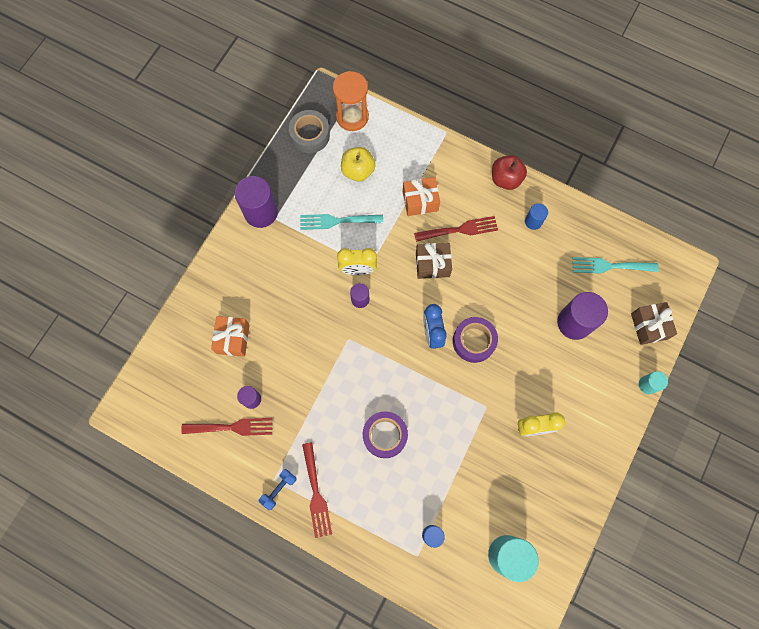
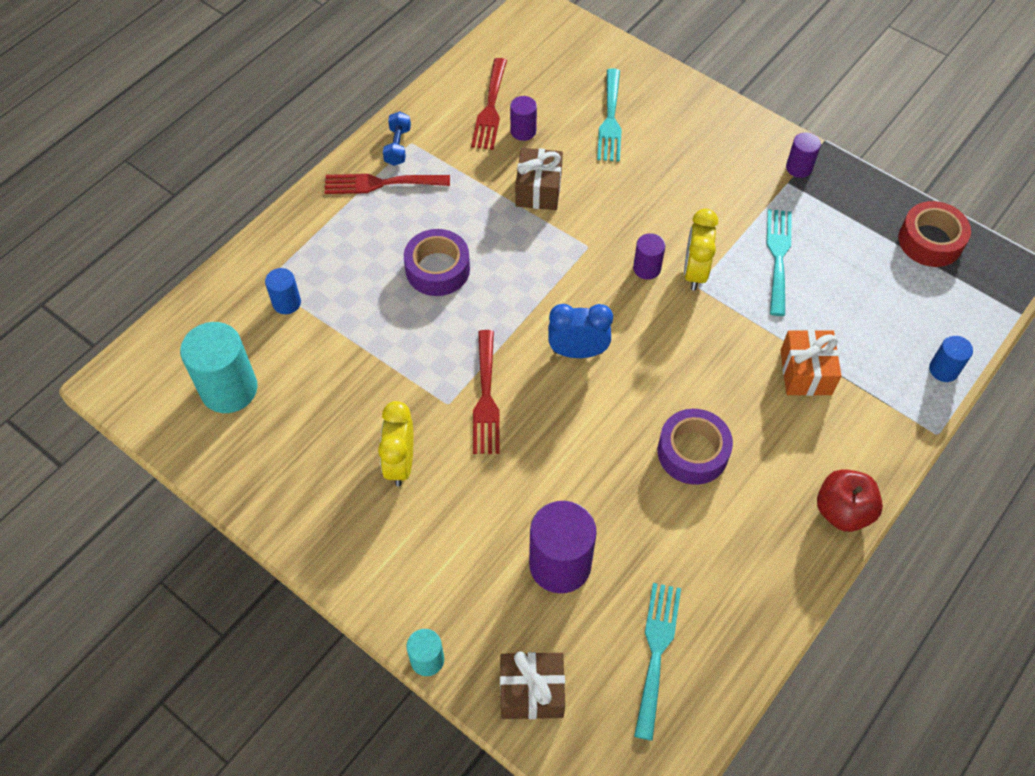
camera: 100 degrees right, 15 degrees down
orange gift [211,316,250,357] -> turquoise fork [597,68,622,162]
purple cylinder [235,176,278,228] -> purple cylinder [786,132,821,178], size x0.52
blue dumbbell [259,469,297,510] -> blue dumbbell turned 45 degrees clockwise [383,111,411,166]
grey tape [289,110,330,153] -> red tape [898,201,971,267]
orange hourglass [333,71,369,131] -> none
yellow apple [341,147,376,182] -> none
red fork [414,216,498,242] -> red fork moved to [473,330,500,454]
brown gift [416,243,452,279] -> brown gift moved to [515,148,563,210]
purple tape [453,317,498,363] -> purple tape moved to [658,409,733,485]
blue cylinder [525,203,548,230] -> blue cylinder moved to [929,335,973,382]

